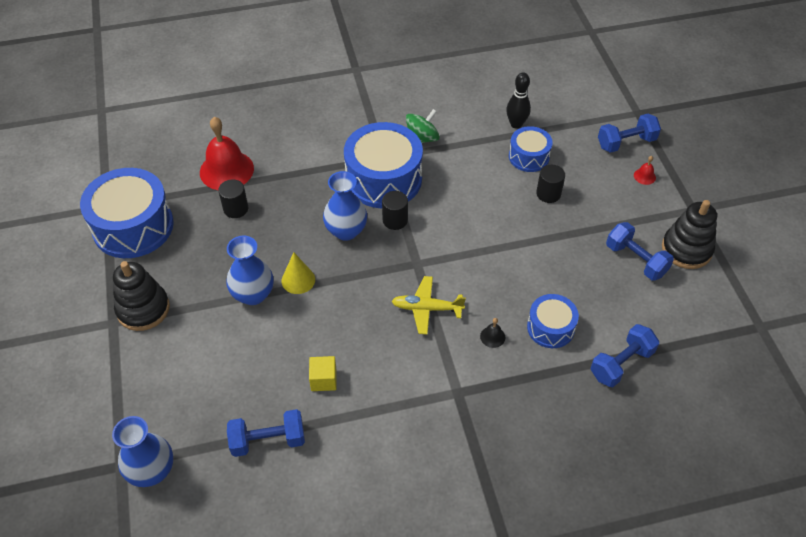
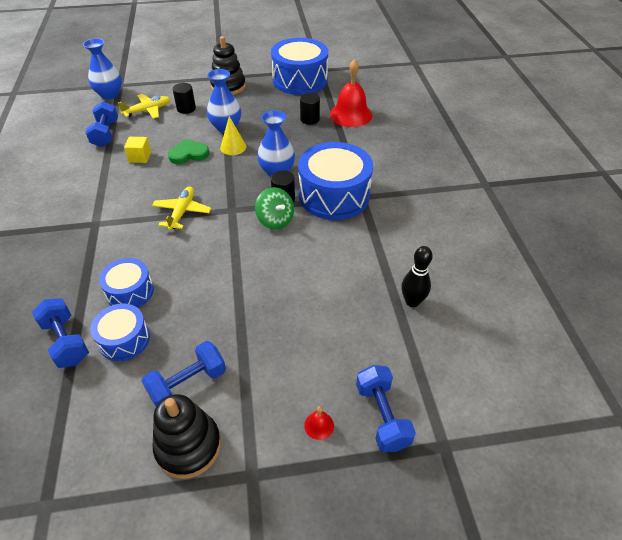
camera: 95 degrees right, 5 degrees down
green spinning top [406,109,440,143] -> green spinning top moved to [255,187,294,230]
black bell [480,318,505,348] -> none
blue drum [509,126,553,172] -> blue drum moved to [90,303,150,361]
black cylinder [536,165,565,203] -> black cylinder moved to [172,83,196,114]
none -> yellow plane [118,94,170,119]
none -> green heart [168,139,209,164]

